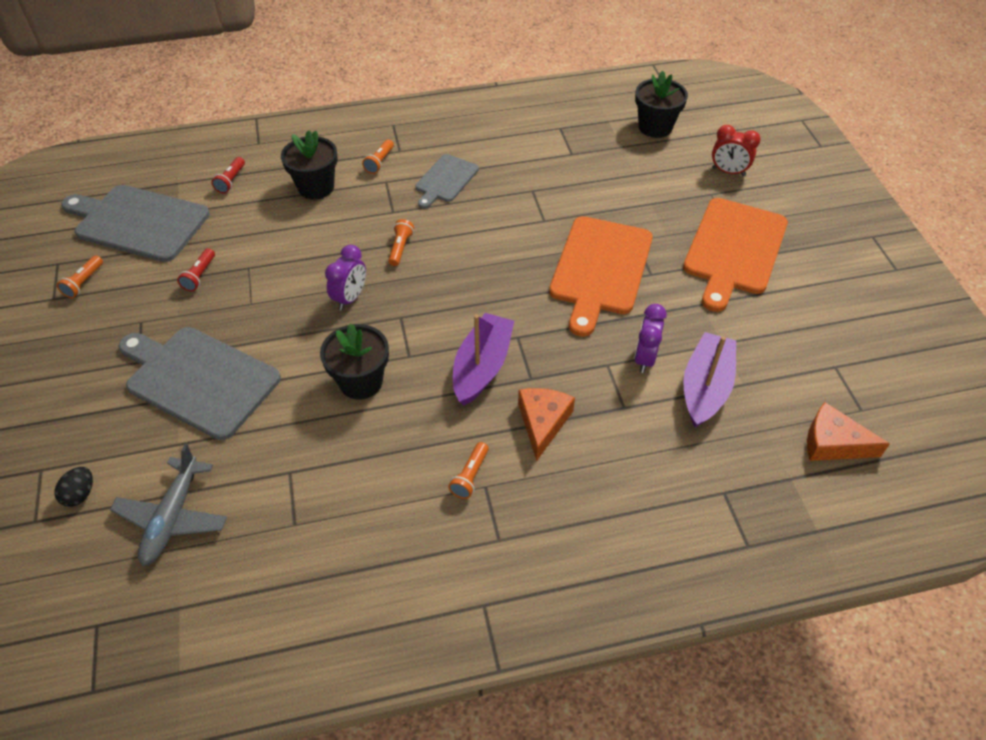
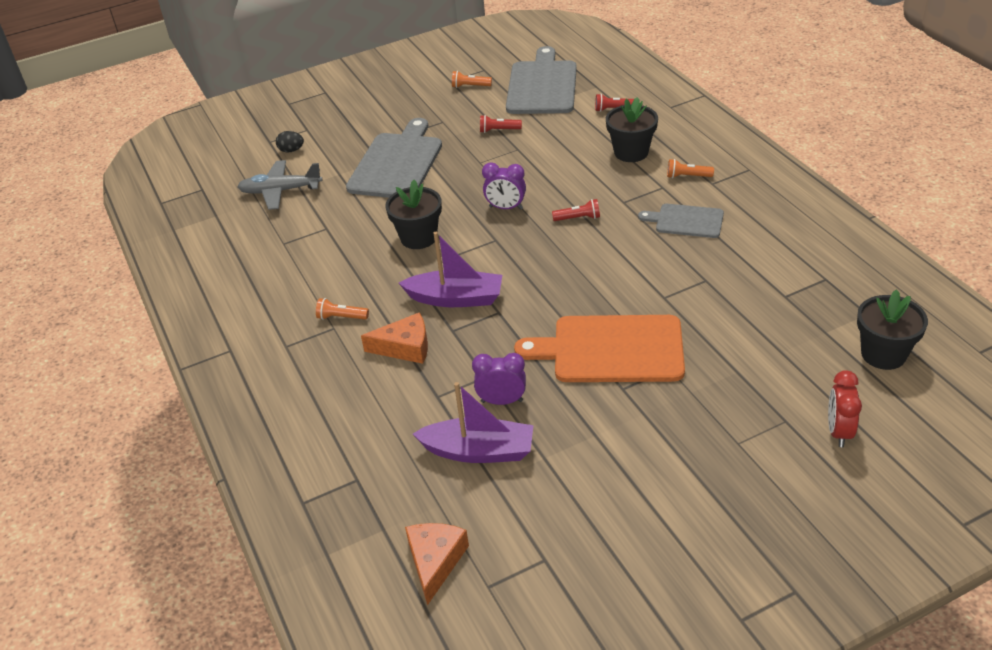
camera: 80 degrees right, 10 degrees down
orange flashlight [388,219,414,266] -> red flashlight [552,199,600,221]
orange cutting board [683,198,788,312] -> none

